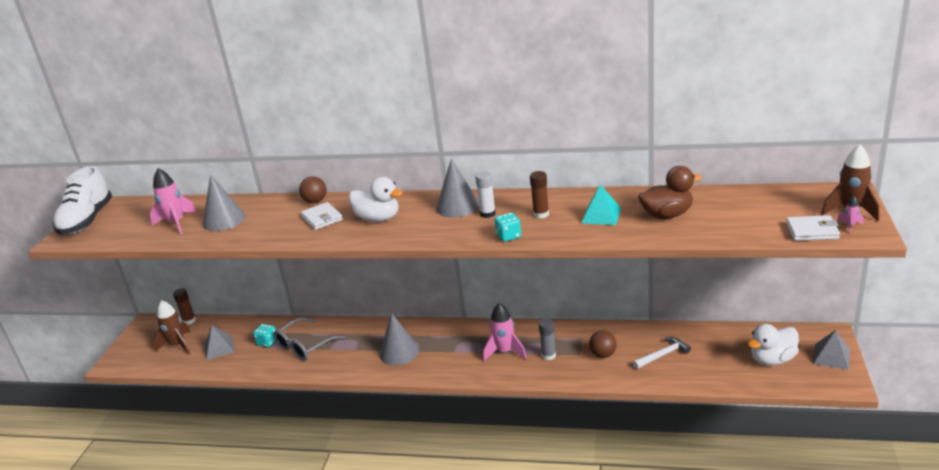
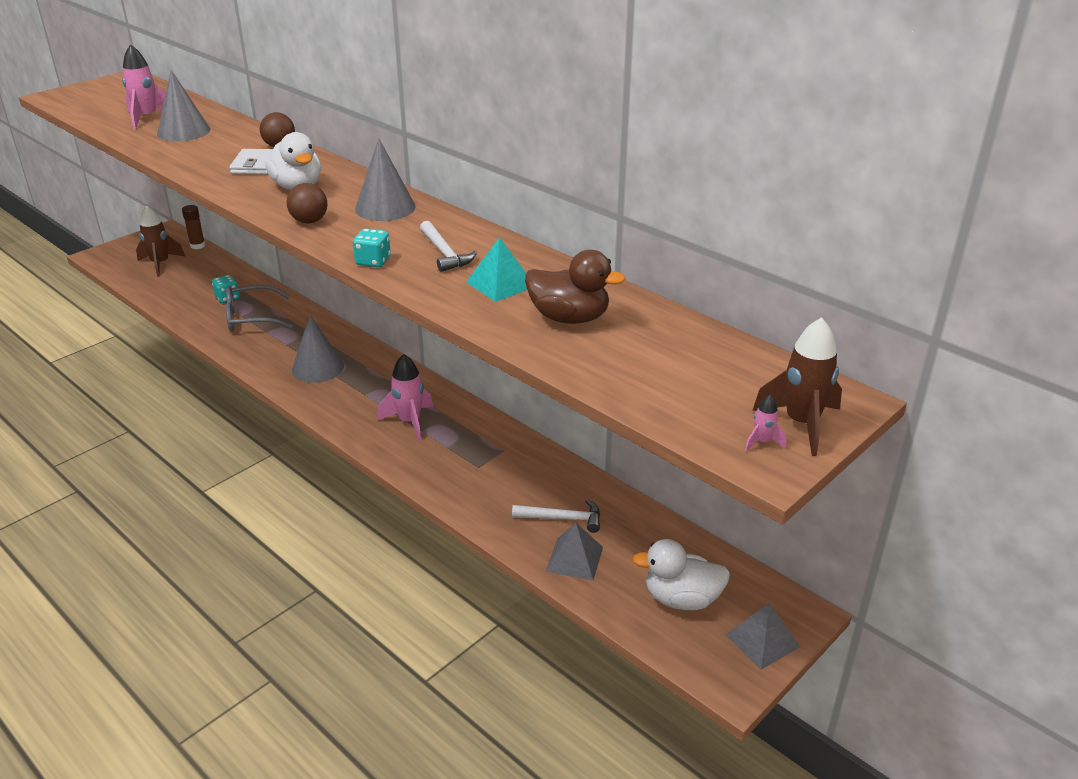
camera: 30 degrees right, 5 degrees up
white shoe [53,166,112,235] -> none
grey pyramid [205,325,235,360] -> grey pyramid moved to [546,523,603,580]
white glue stick [475,171,496,218] -> none
brown glue stick [530,171,549,219] -> white hammer [420,221,477,272]
grey glue stick [539,319,556,360] -> none
brown ball [589,331,617,358] -> brown ball moved to [287,183,327,223]
white wallet [786,215,840,241] -> none

